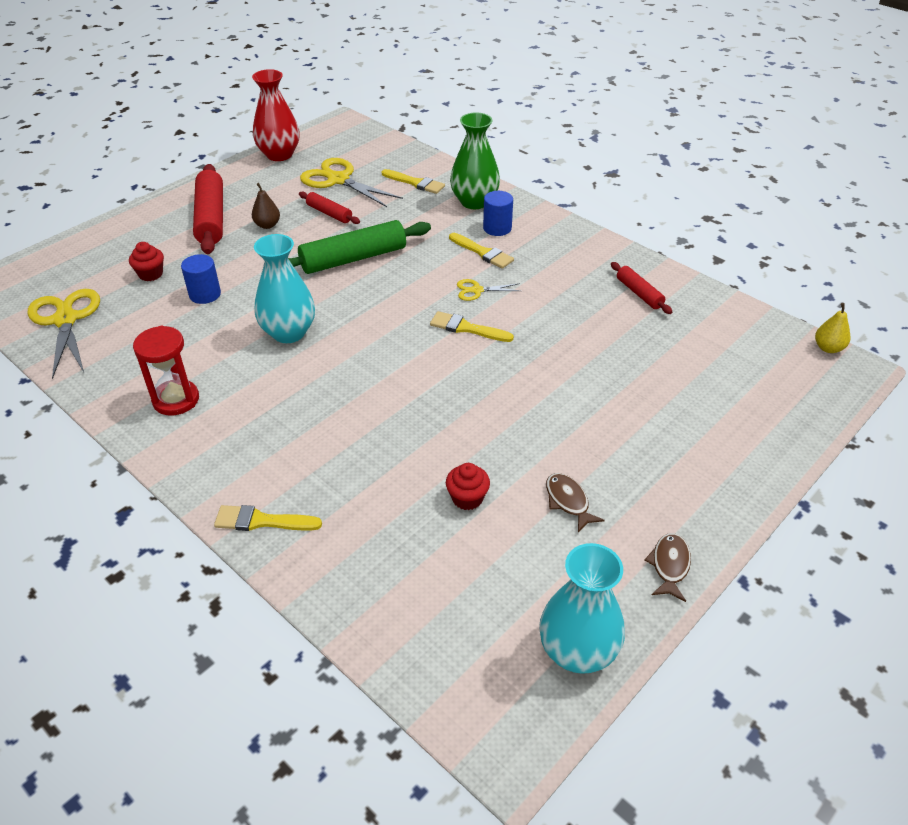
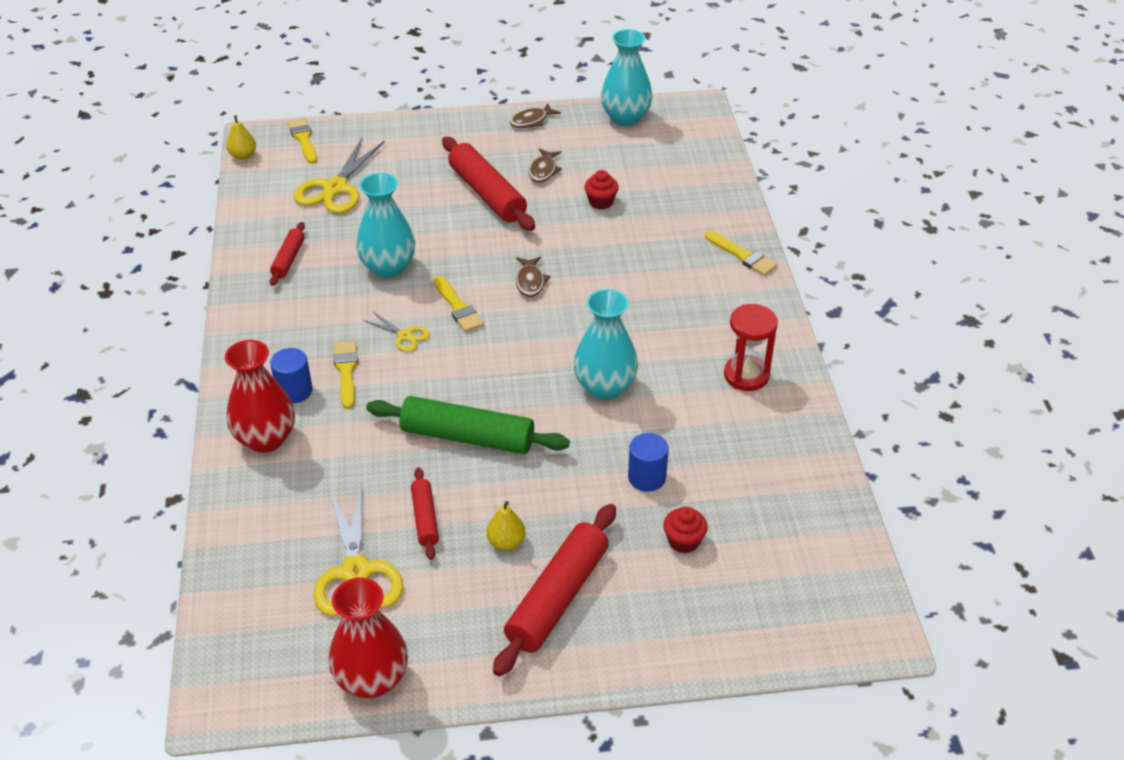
camera: 140 degrees left, 0 degrees up
yellow scissors [28,289,100,379] -> yellow scissors moved to [294,138,385,214]
brown pear [252,183,280,229] -> yellow pear [487,501,525,551]
yellow brush [382,169,445,194] -> yellow brush moved to [287,117,317,164]
green vase [450,112,500,209] -> red vase [225,340,295,453]
none -> turquoise vase [356,173,415,278]
none -> red rolling pin [442,137,535,231]
none -> brown fish [516,257,551,297]

